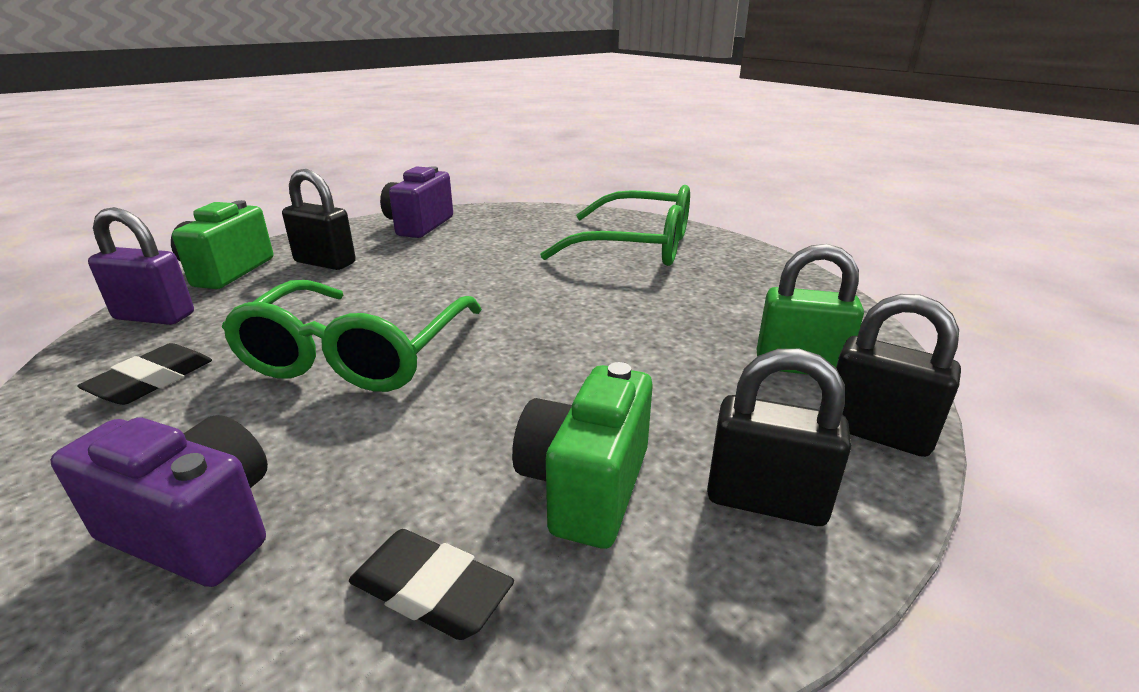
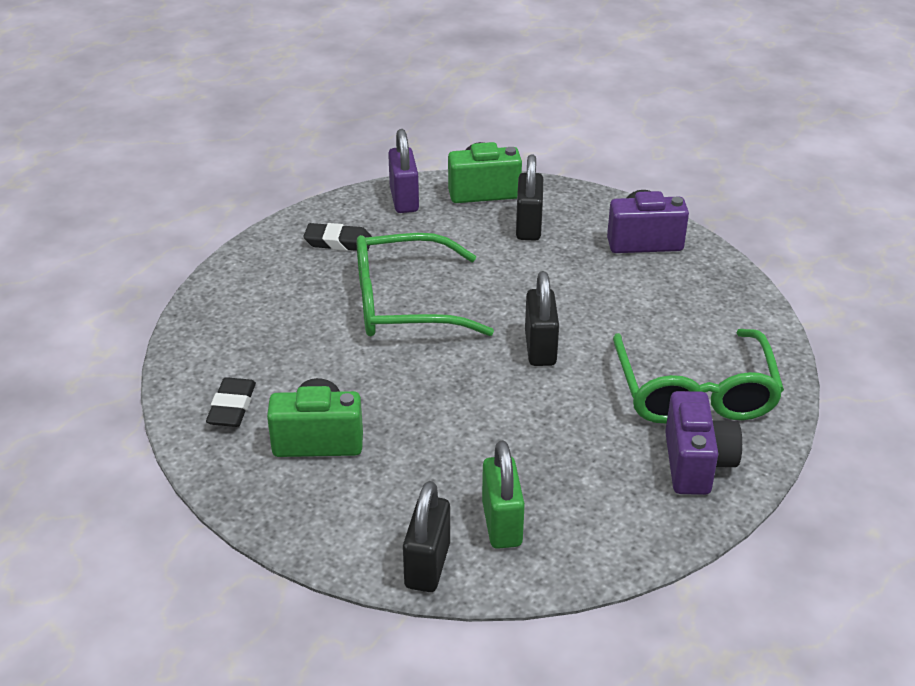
camera: 70 degrees right, 10 degrees up
purple camera [50,415,268,587] -> purple camera moved to [665,391,742,495]
black padlock [707,349,851,526] -> black padlock moved to [525,271,559,366]

